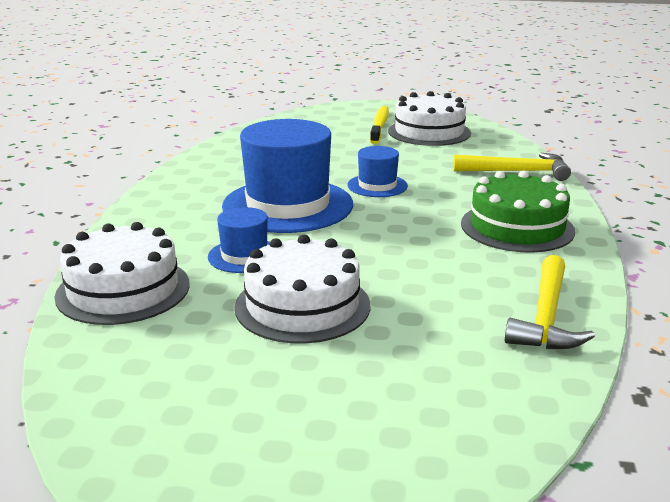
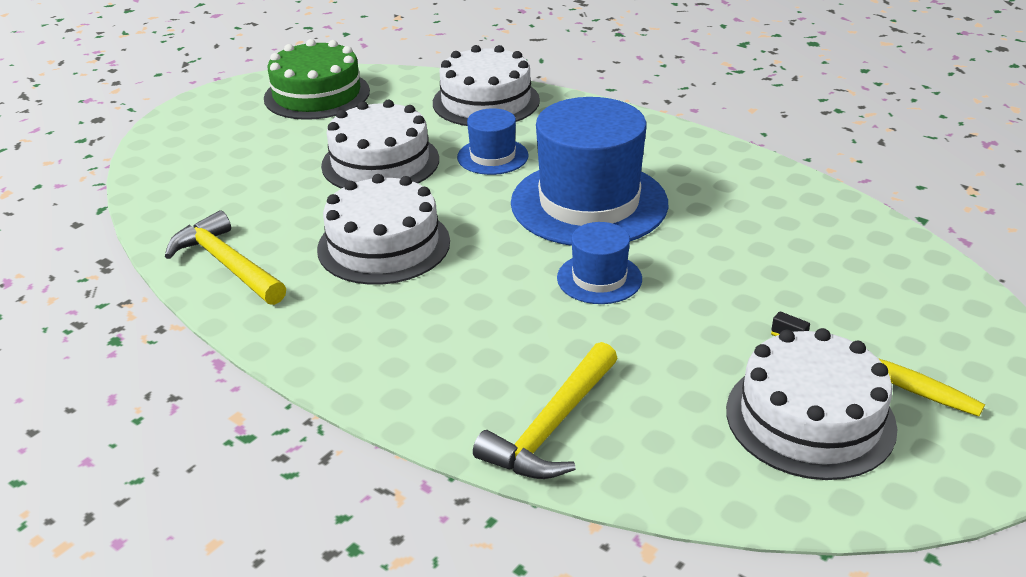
camera: 120 degrees right, 10 degrees up
green cake [461,171,575,253] -> green cake moved to [264,39,370,120]
none -> white cake [317,174,450,285]

